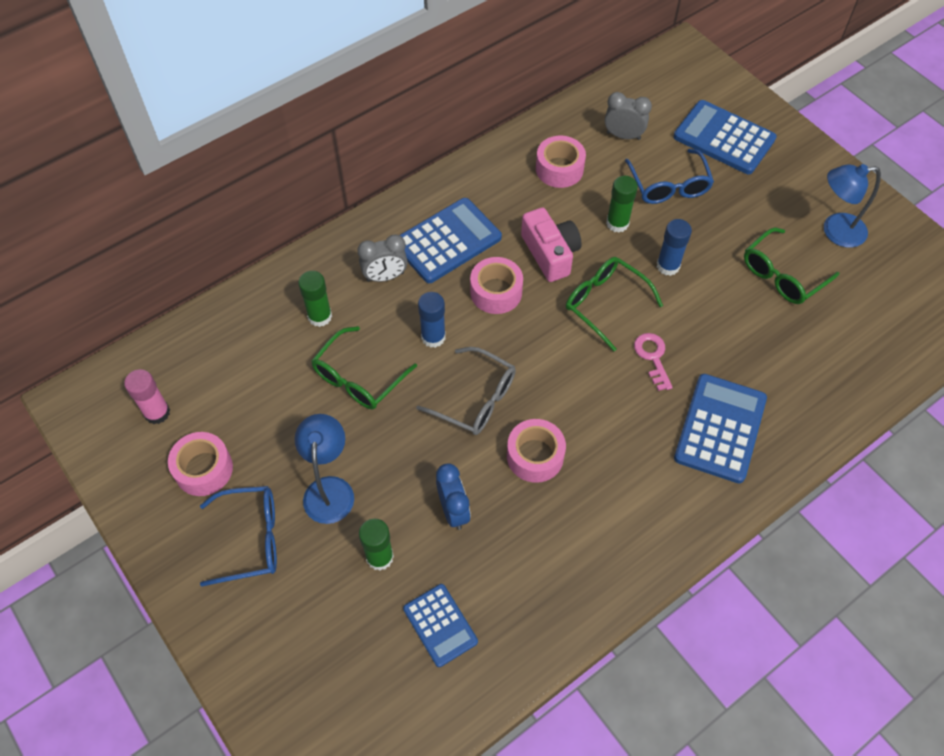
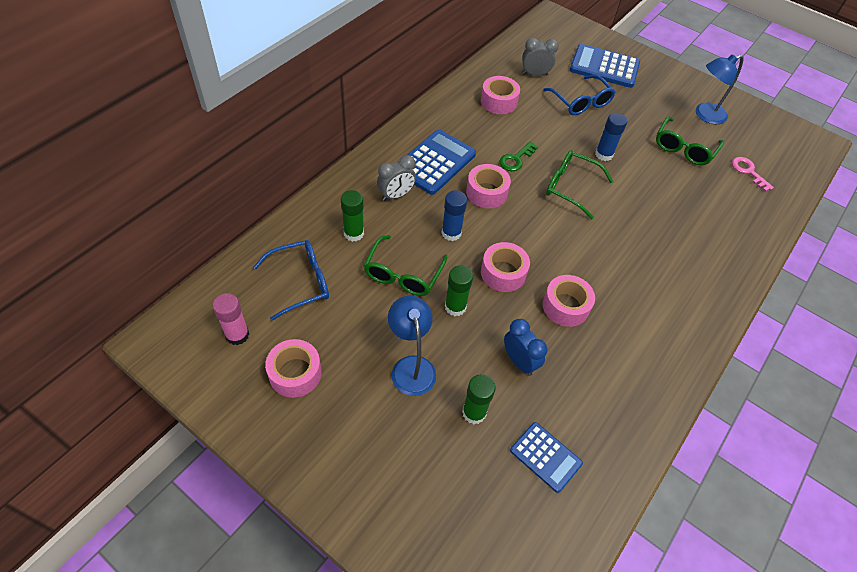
camera: 20 degrees left, 5 degrees down
blue glasses [200,486,277,587] -> blue glasses moved to [253,240,329,321]
grey glasses [416,347,516,435] -> pink tape [481,242,530,292]
pink camera [521,208,582,282] -> green key [500,142,538,171]
green glue stick [606,176,638,233] -> green glue stick moved to [445,265,473,316]
pink key [634,333,673,391] -> pink key moved to [732,157,774,192]
blue calculator [674,374,767,483] -> none

